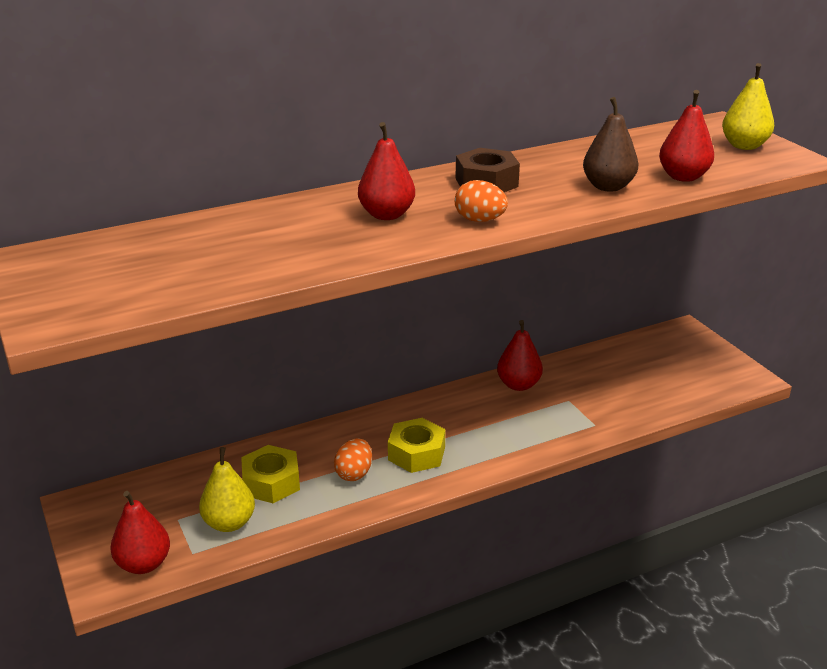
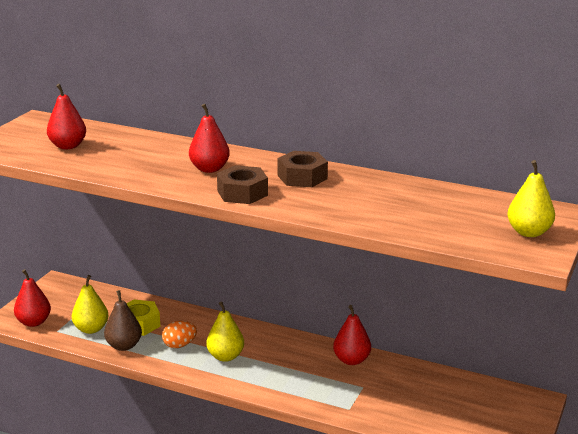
camera: 50 degrees right, 5 degrees down
yellow nut [388,418,445,473] -> yellow pear [206,301,244,362]
orange egg [455,180,508,222] -> brown nut [217,165,268,204]
brown pear [583,97,638,192] -> brown pear moved to [104,290,142,351]
red pear [659,90,714,182] -> red pear moved to [47,84,86,150]

